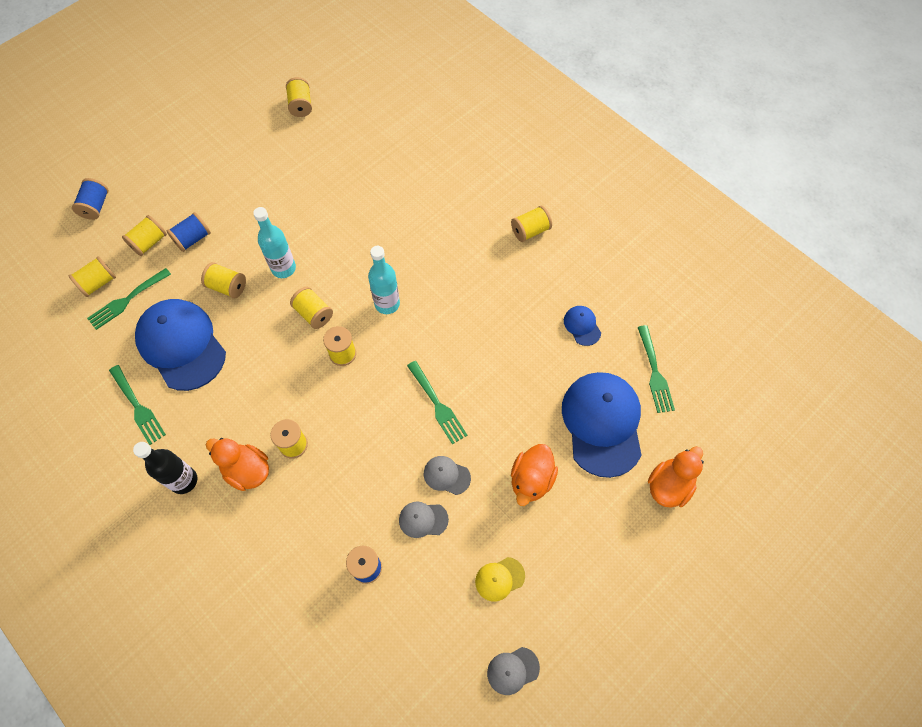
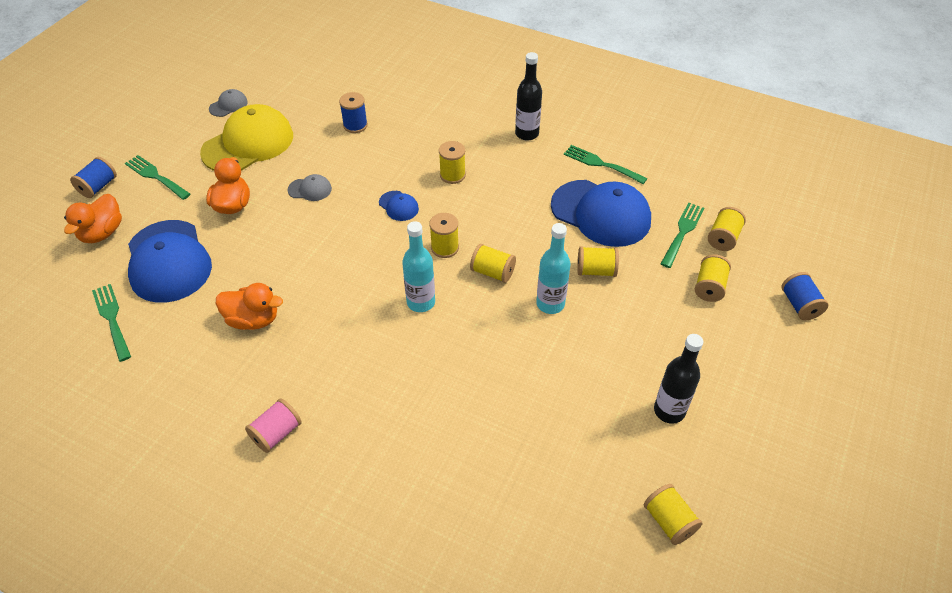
camera: 160 degrees right, 15 degrees down
blue spool [167,212,211,252] -> blue spool moved to [70,157,117,198]
orange duck [206,438,269,491] -> orange duck moved to [216,283,283,330]
grey cap [399,502,449,538] -> none
green fork [407,361,468,444] -> green fork moved to [125,155,191,200]
yellow cap [475,557,525,602] -> yellow cap [200,104,293,171], size x2.30
yellow spool [511,206,552,242] -> pink spool [245,398,302,453]
blue cap [564,306,601,346] -> blue cap moved to [379,191,419,221]
none -> black bottle [654,334,704,424]

